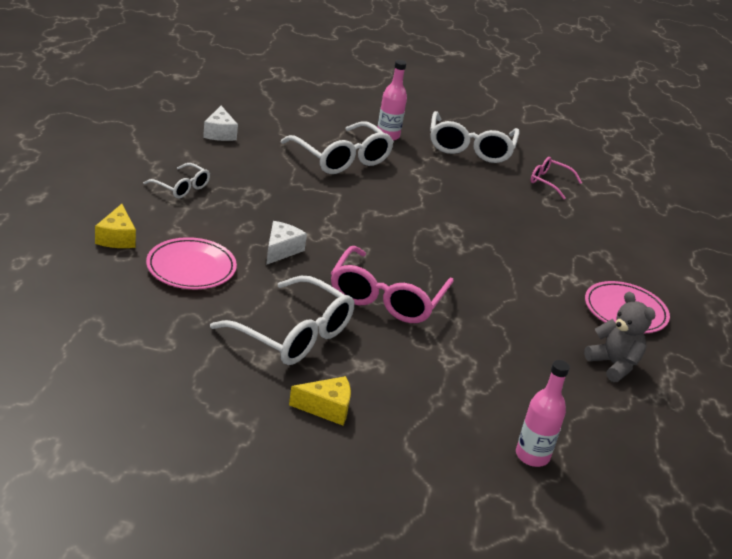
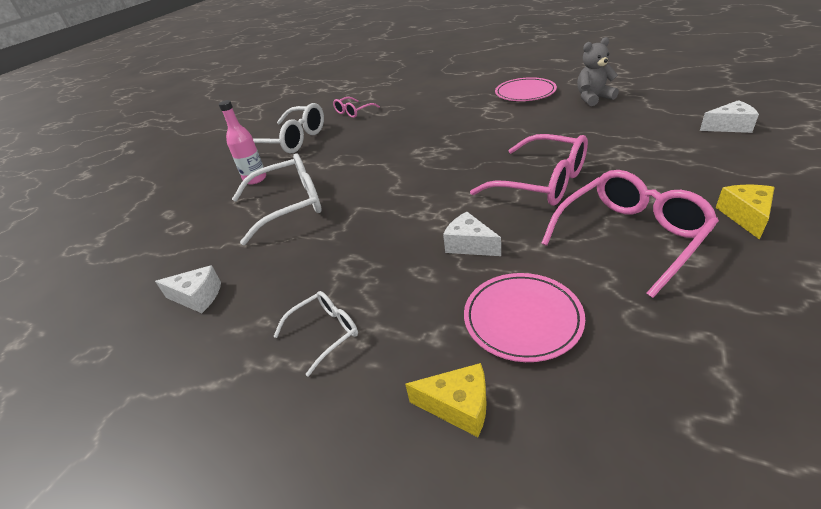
camera: 65 degrees left, 5 degrees up
white glasses [210,276,355,365] -> pink glasses [541,170,719,298]
pink bottle [516,360,570,467] -> white cheese [700,100,759,133]

